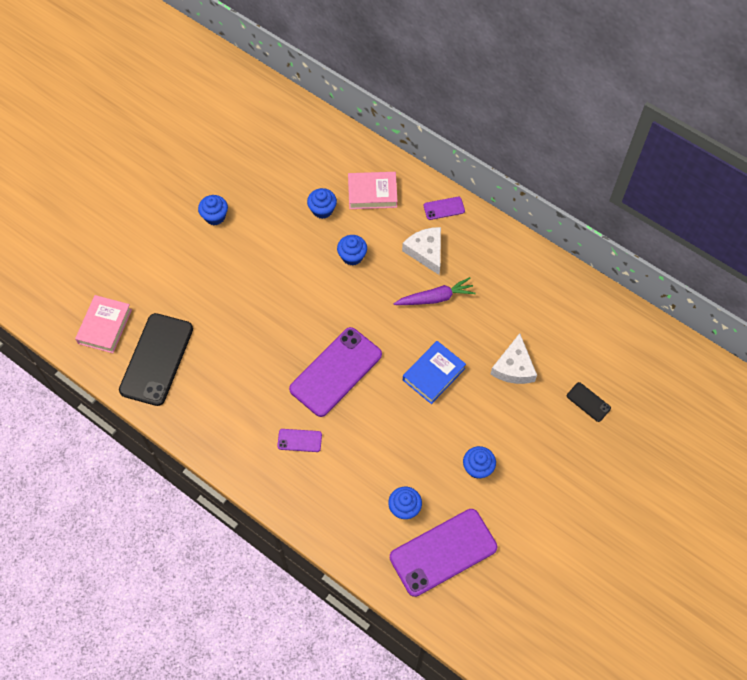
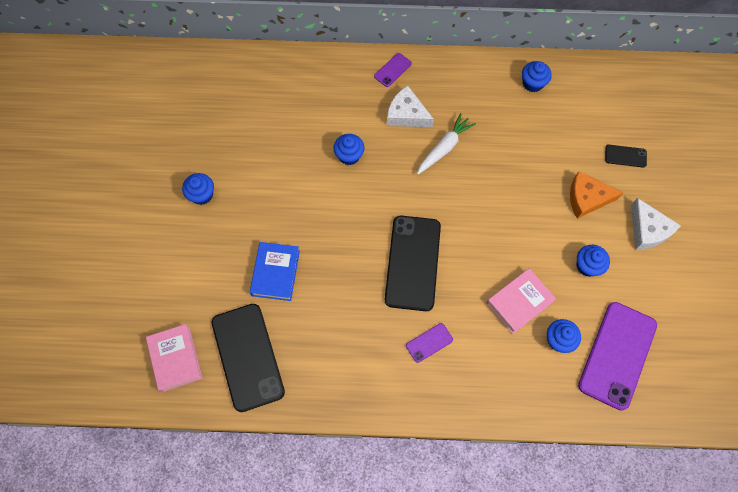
camera: 35 degrees left, 5 degrees up
purple phone [289,327,382,417] -> black phone [385,216,441,311]
blue cupcake [307,188,337,219] -> blue cupcake moved to [522,61,552,92]
pink book [348,172,398,209] -> pink book moved to [486,268,556,334]
purple carrot [393,277,476,305] -> white carrot [417,113,476,175]
blue book [403,341,466,404] -> blue book moved to [250,242,300,301]
white cheese [490,333,537,384] -> white cheese moved to [631,198,681,250]
none -> orange cheese [570,171,624,219]

